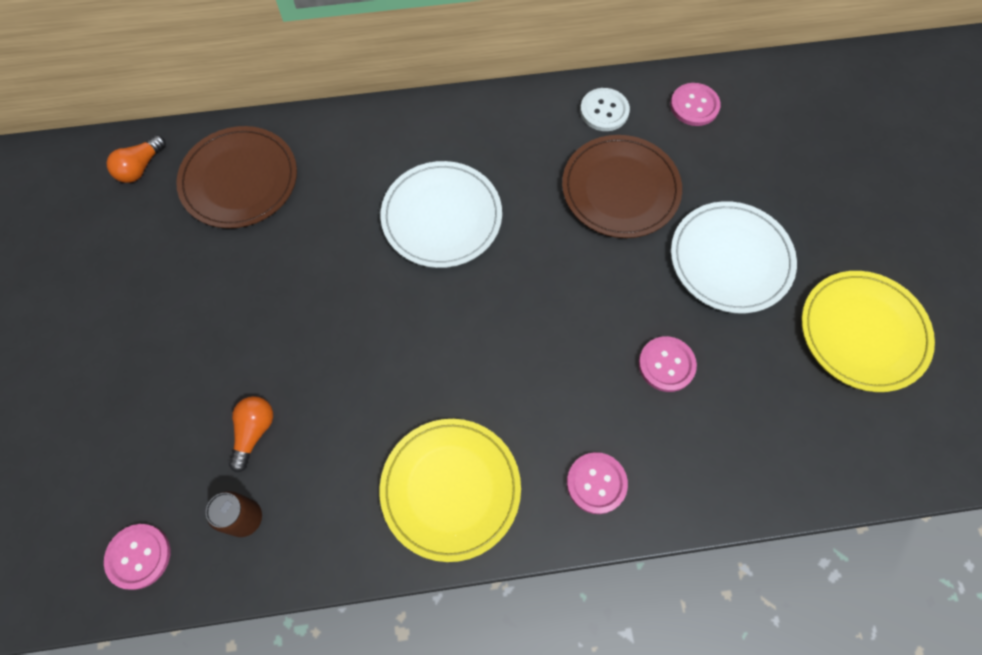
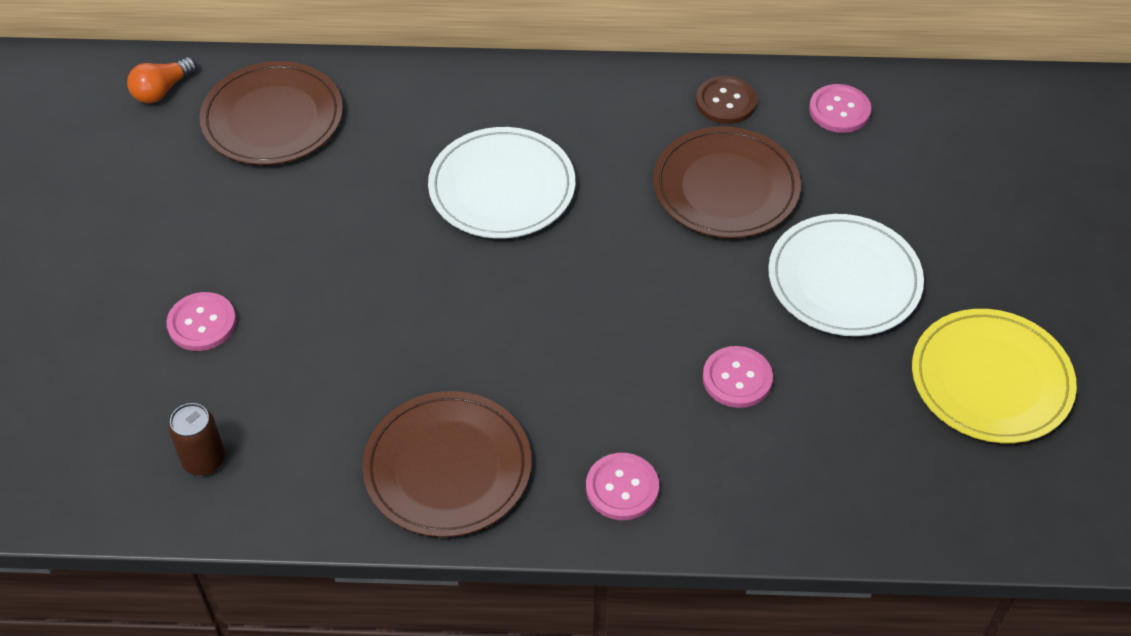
camera: 10 degrees right, 15 degrees down
pink button [104,524,170,590] -> pink button moved to [166,292,236,351]
orange light bulb [229,396,273,472] -> none
yellow plate [380,419,521,562] -> brown plate [362,391,531,537]
white button [580,88,630,131] -> brown button [696,76,757,124]

